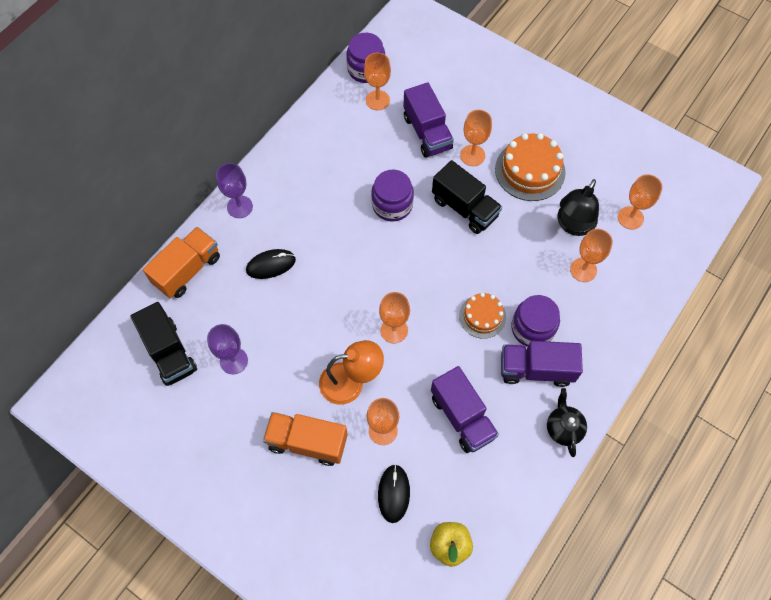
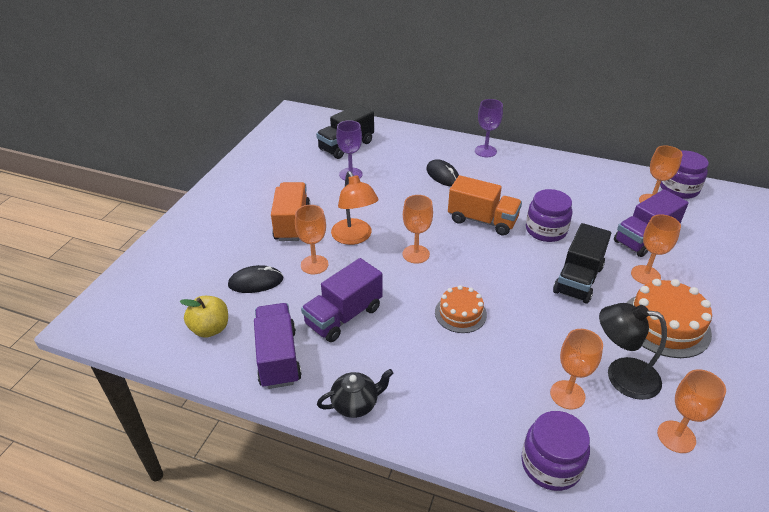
camera: 75 degrees right, 25 degrees down
orange truck [143,227,220,298] -> orange truck moved to [448,175,522,236]
purple truck [501,341,583,387] -> purple truck moved to [254,303,302,389]
purple jar [511,295,560,347] -> purple jar moved to [521,411,590,491]

